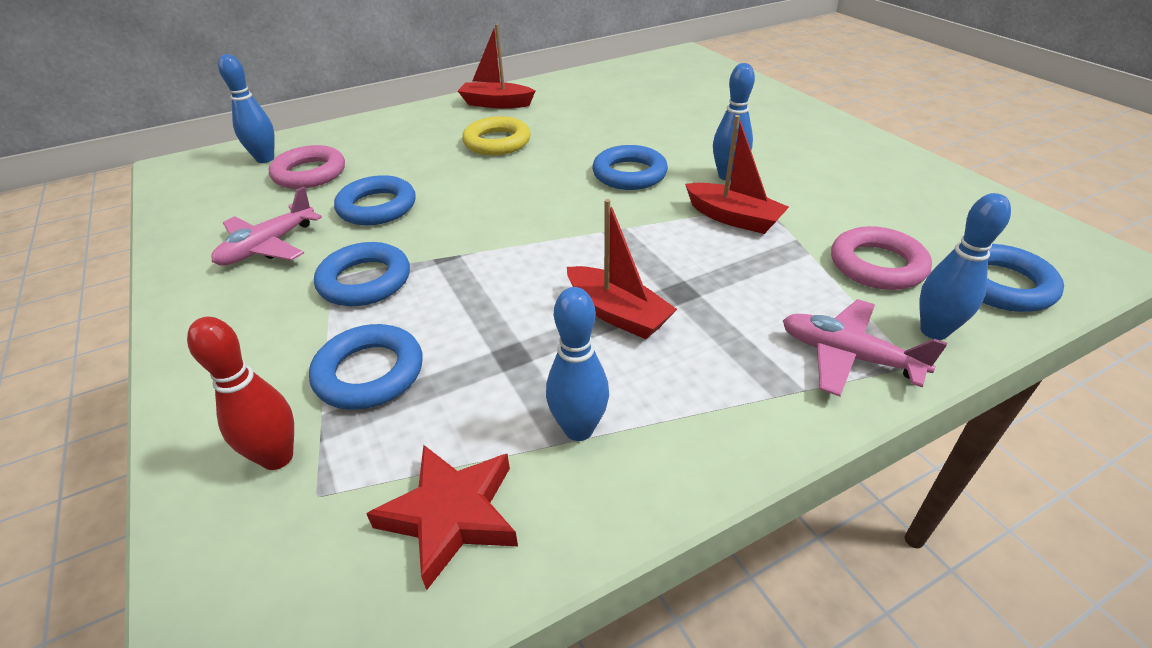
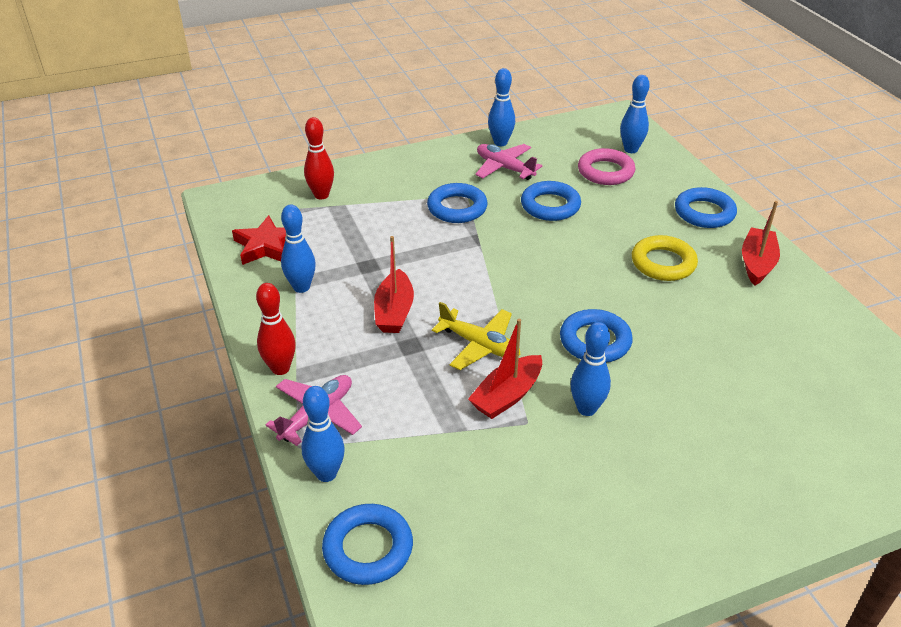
camera: 95 degrees right, 0 degrees up
blue ring [309,324,422,410] -> blue ring moved to [675,187,737,228]
red boat [567,199,677,339] -> red boat turned 45 degrees counterclockwise [374,236,414,333]
pink ring [831,226,932,290] -> none
none -> red bowling pin [256,283,296,375]
none -> yellow plane [432,302,520,370]
none -> blue bowling pin [488,68,515,146]

